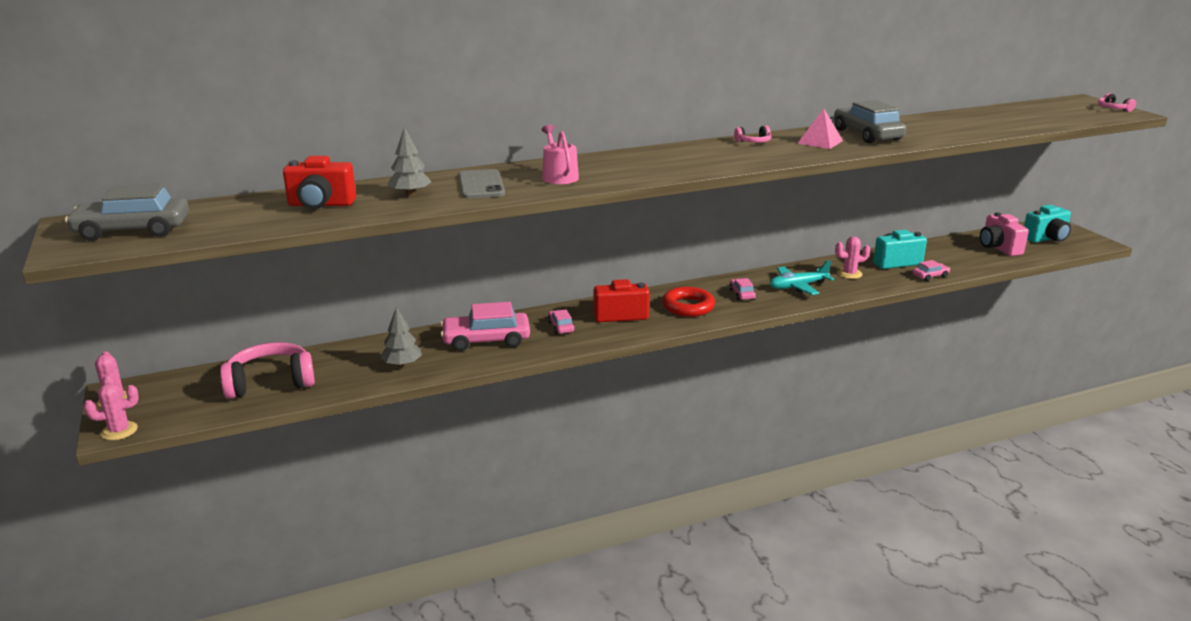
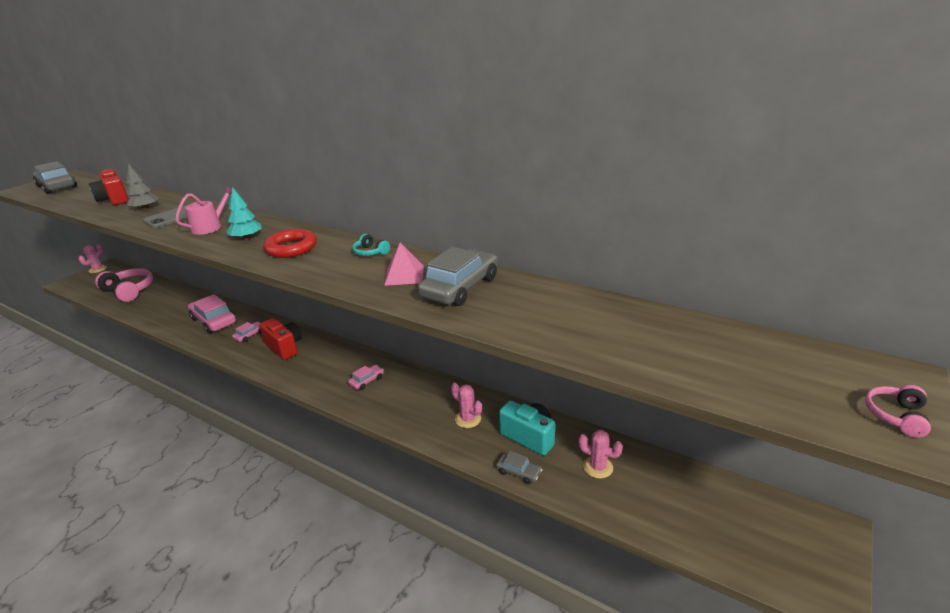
camera: 55 degrees right, 5 degrees up
pink cactus [84,383,139,440] -> pink cactus moved to [578,430,623,479]
grey tree [380,307,422,367] -> none
red ring [662,287,715,317] -> red ring moved to [263,229,317,258]
pink headphones [734,126,771,143] -> turquoise headphones [353,234,390,256]
turquoise plane [770,260,834,295] -> none
pink car [913,260,950,281] -> grey car [496,451,543,484]
pink camera [980,212,1029,256] -> none
turquoise camera [1024,205,1071,243] -> none
none -> turquoise tree [227,187,262,240]

